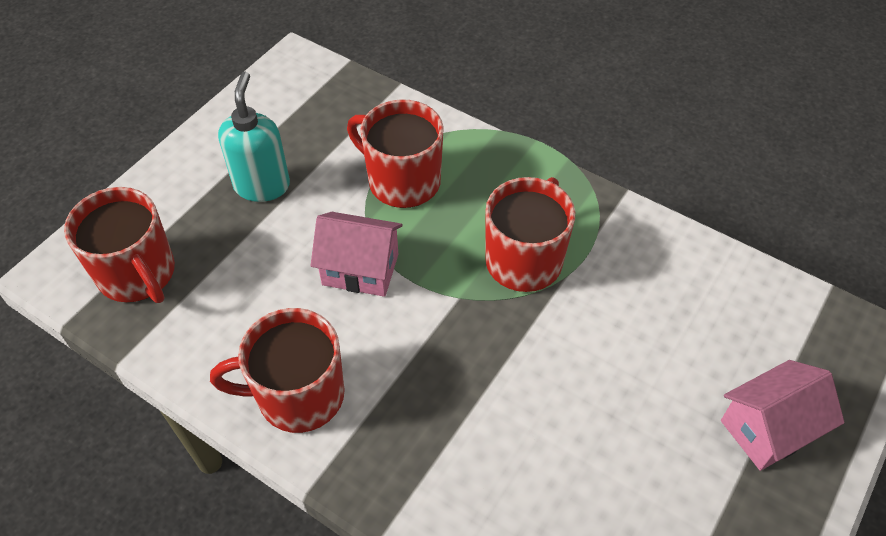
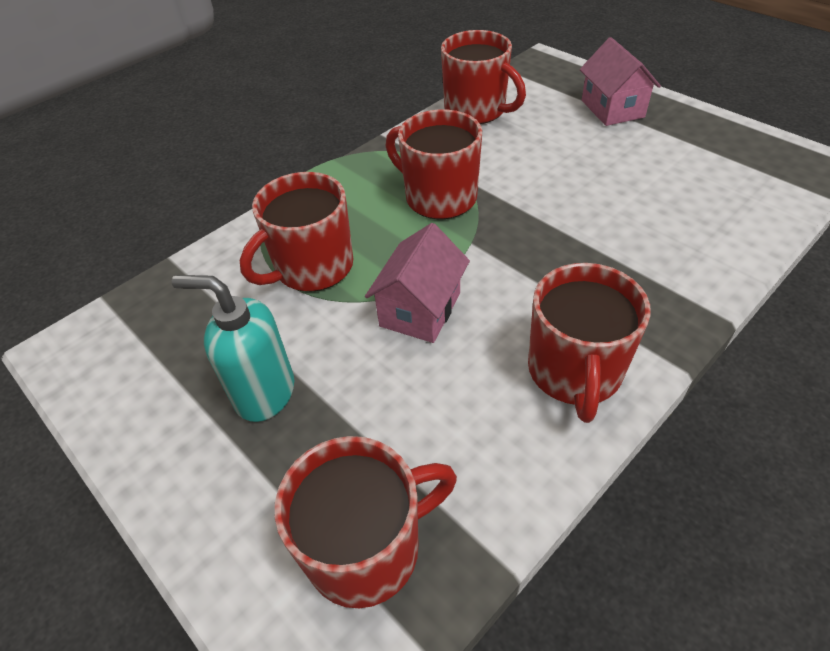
camera: 75 degrees left, 5 degrees down
none -> red mug [441,30,526,124]

